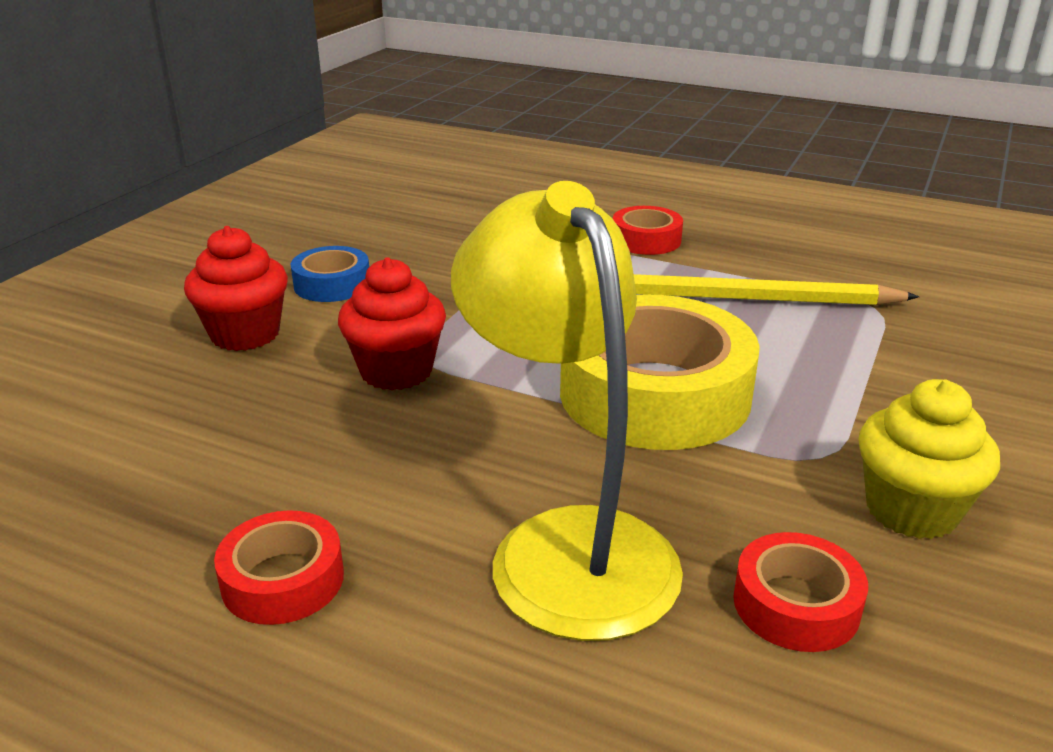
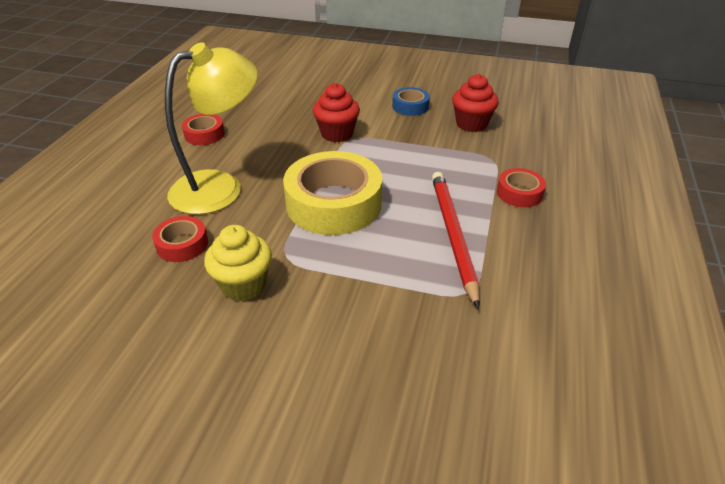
camera: 80 degrees right, 10 degrees up
red cupcake [184,226,288,351] -> red cupcake moved to [452,74,499,132]
yellow pencil [634,274,919,306] -> red pencil [432,172,480,309]

